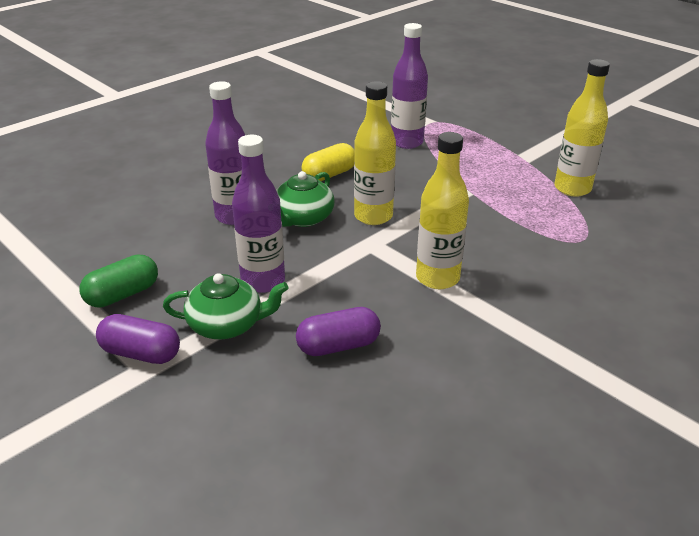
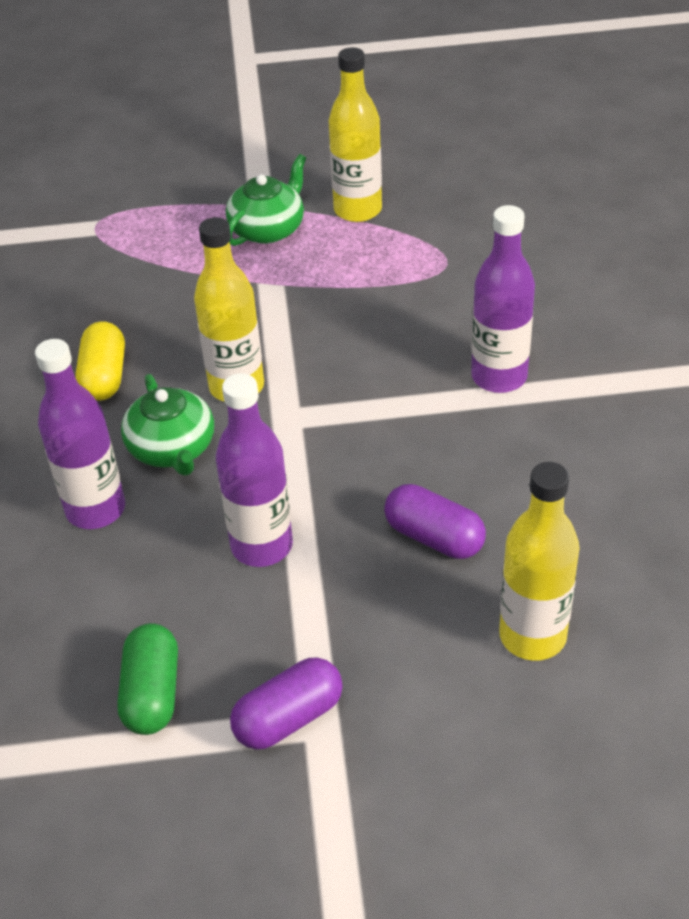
camera: 50 degrees left, 10 degrees up
green teapot [163,273,289,339] -> green teapot moved to [226,154,306,246]
purple capsule [296,307,381,356] -> purple capsule turned 75 degrees counterclockwise [384,484,486,559]
purple bottle [391,23,428,149] -> purple bottle moved to [471,205,535,393]
yellow bottle [416,132,469,289] -> yellow bottle moved to [499,462,580,661]

